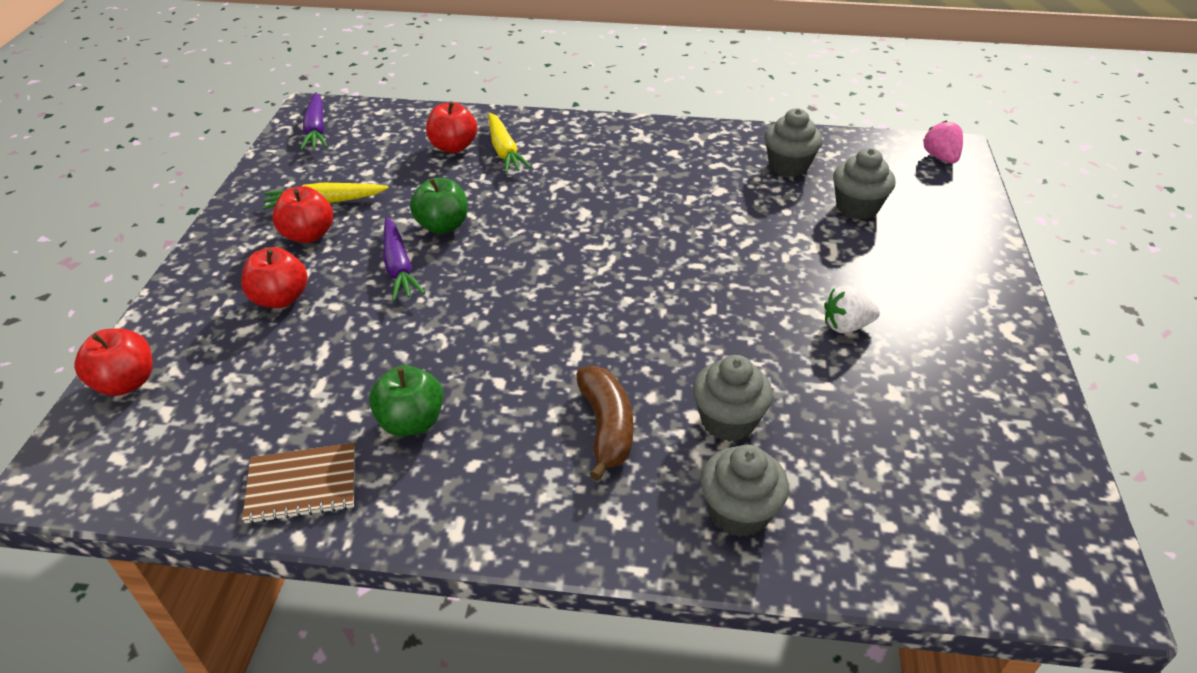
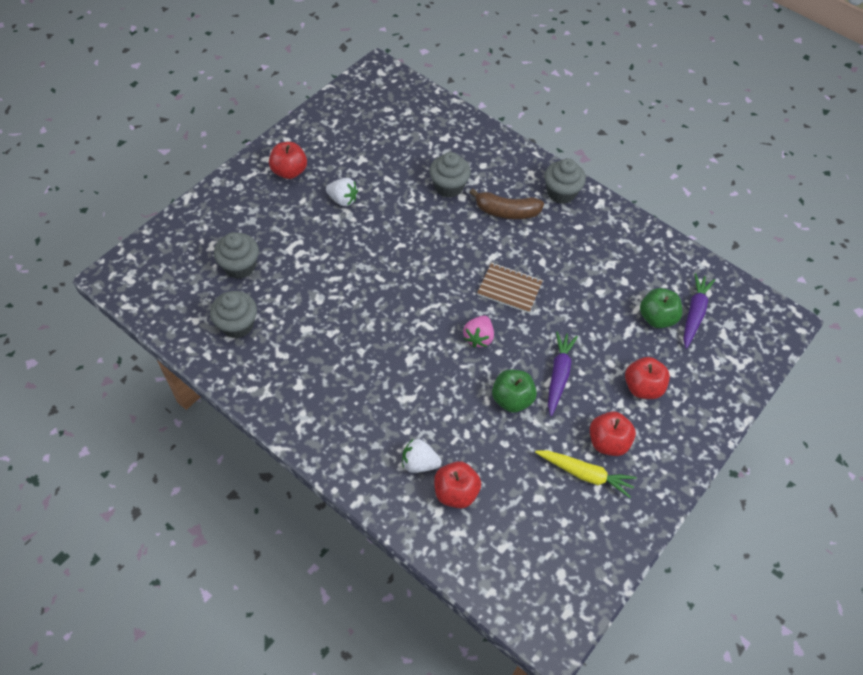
camera: 150 degrees left, 15 degrees up
red apple [74,328,153,396] -> red apple moved to [269,142,307,179]
brown notebook [242,443,355,524] -> brown notebook moved to [477,262,543,313]
purple carrot [300,92,328,150] -> purple carrot moved to [683,273,715,349]
green apple [369,365,443,436] -> green apple moved to [640,288,683,328]
yellow carrot [488,112,532,173] -> white strawberry [402,439,441,473]
brown banana [576,366,633,481] -> brown banana turned 105 degrees counterclockwise [469,189,544,219]
grey cupcake [700,445,789,537] -> grey cupcake moved to [544,158,586,204]
pink strawberry [923,120,963,164] -> pink strawberry moved to [463,315,494,348]

